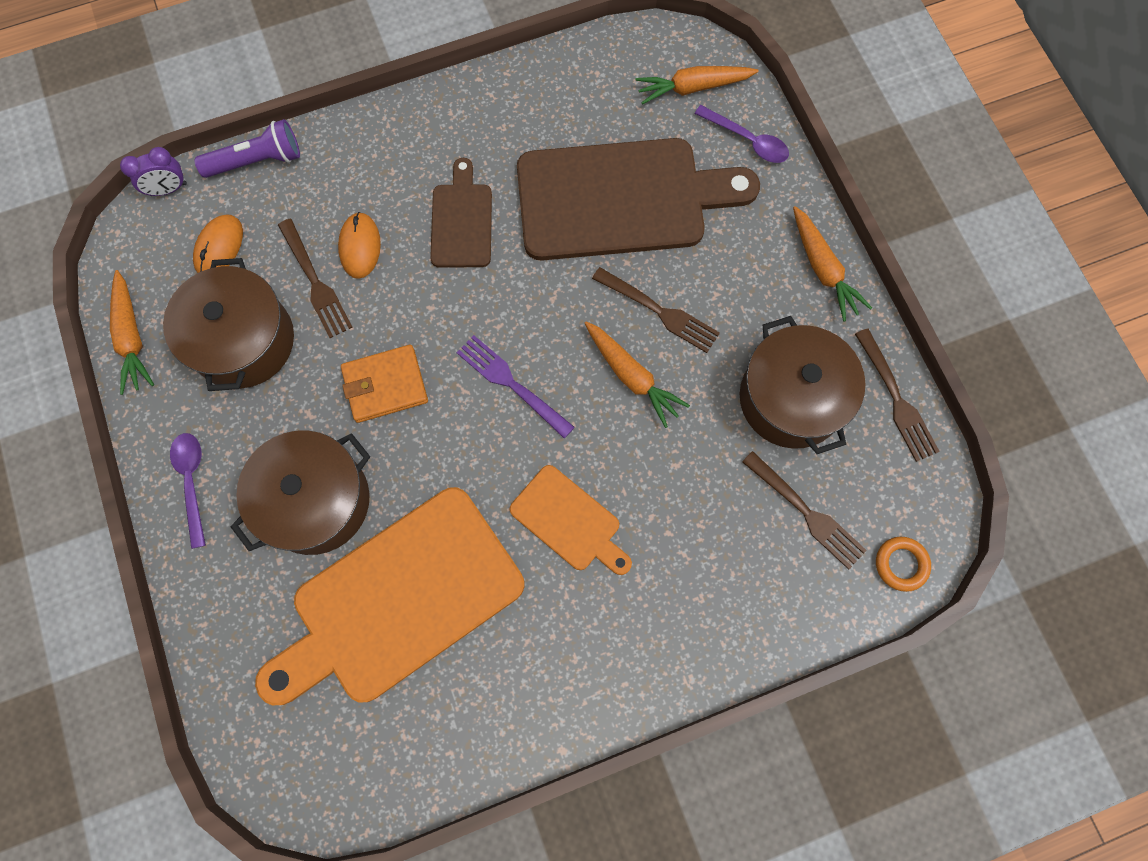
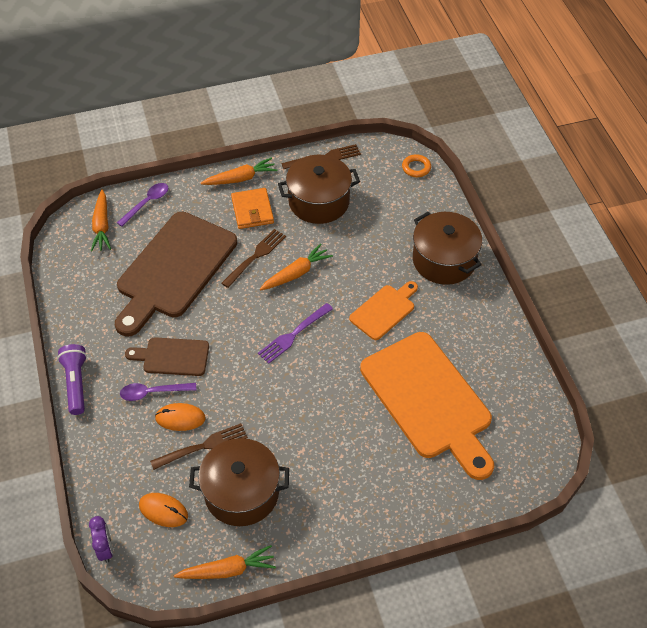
camera: 85 degrees left, 20 degrees down
purple spoon [170,433,206,549] -> purple spoon moved to [120,383,196,401]
purple flashlight [194,119,300,178] -> purple flashlight moved to [57,344,87,415]
brown pot [231,430,370,555] -> brown pot moved to [413,212,482,285]
orange wallet [341,345,428,423] -> orange wallet moved to [231,188,274,229]
brown cutting board [517,138,760,261] -> brown cutting board turned 150 degrees counterclockwise [115,212,237,337]
brown fork [742,451,867,570] -> none

